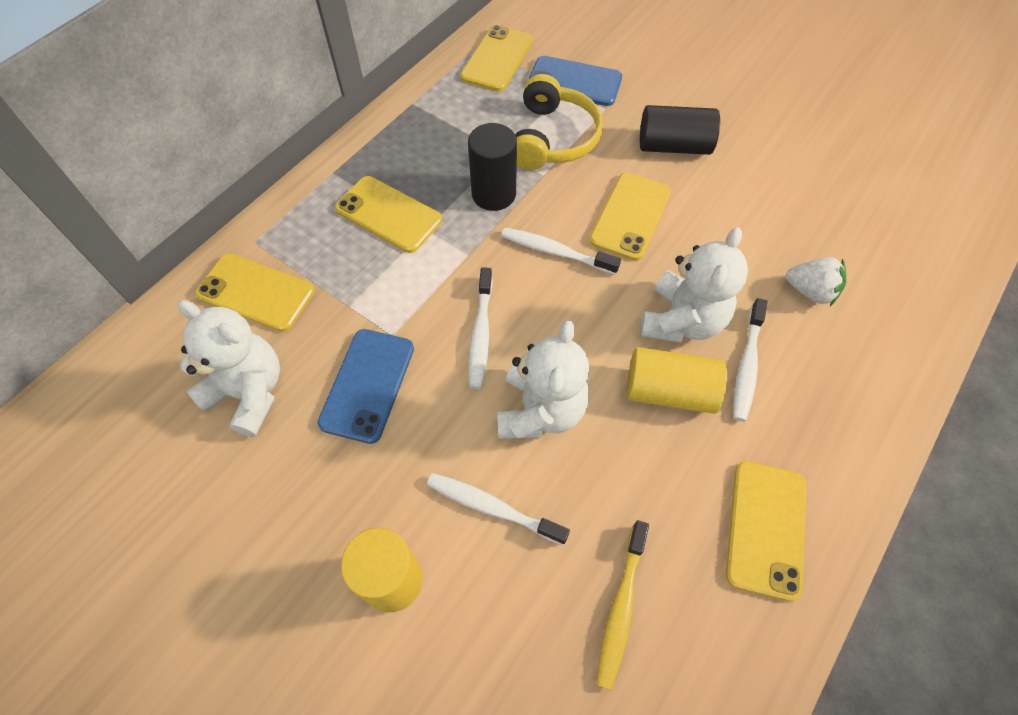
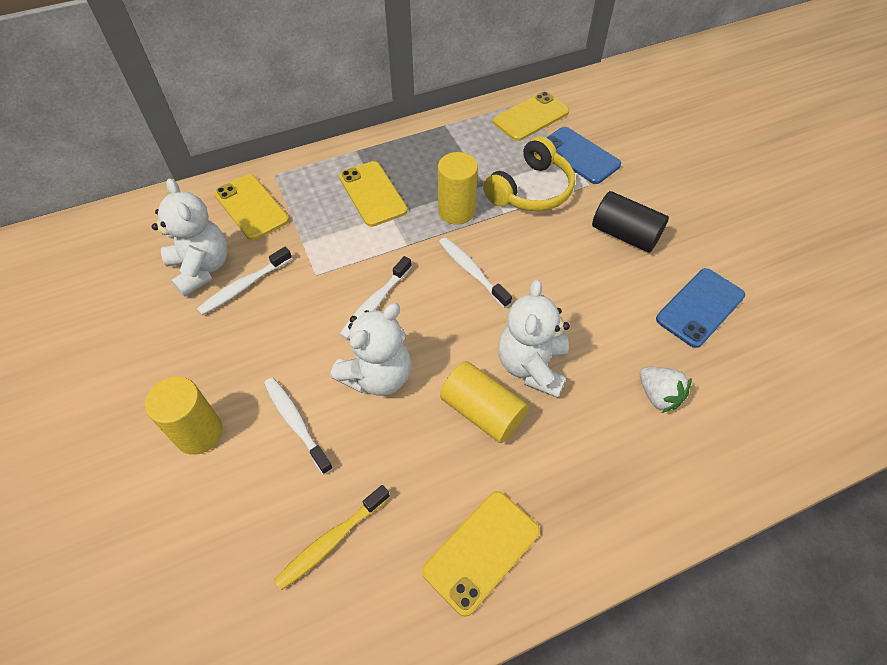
camera: 30 degrees right, 5 degrees down
blue phone [318,329,414,444] -> blue phone moved to [656,268,745,348]
black cylinder [468,123,517,211] -> yellow cylinder [438,152,478,225]
yellow phone [589,172,671,261] -> none
white teddy bear [640,227,748,343] -> white teddy bear turned 135 degrees clockwise [498,279,570,398]
white toothbrush [733,298,768,422] -> white toothbrush moved to [197,247,292,315]

